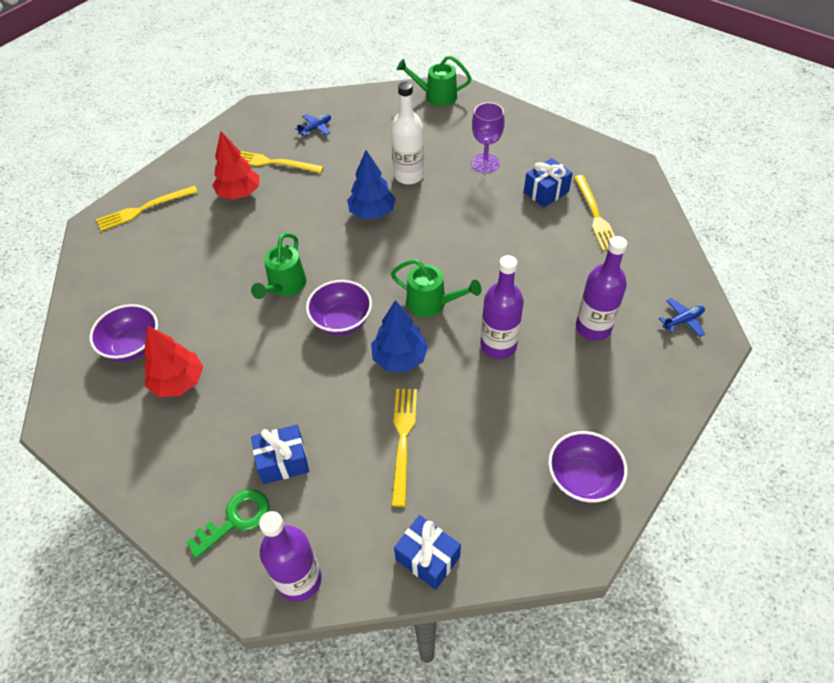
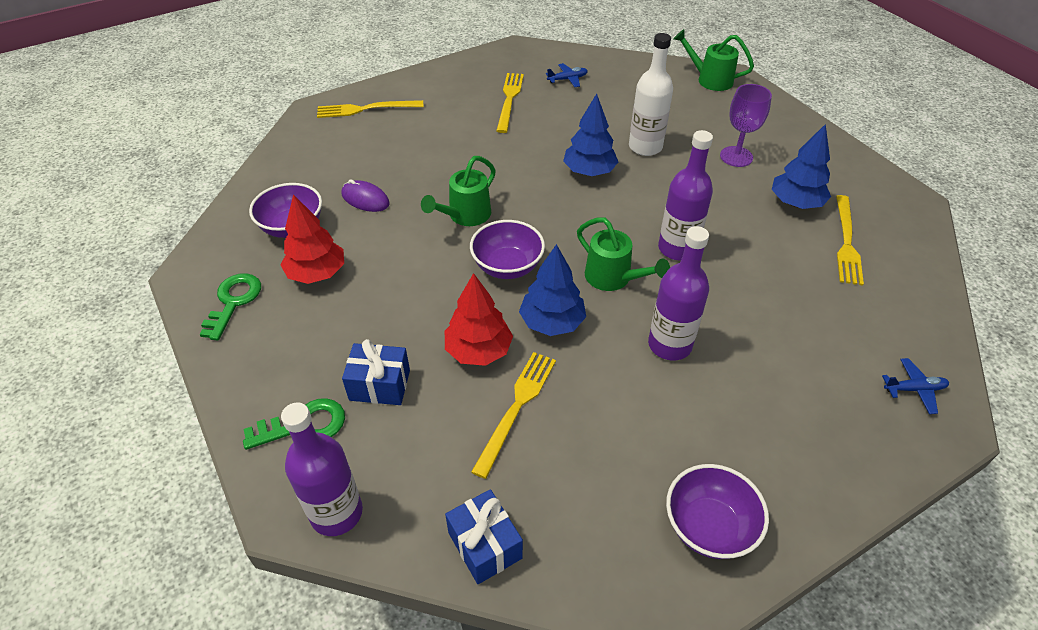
camera: 20 degrees right, 5 degrees down
red tree [212,131,259,200] -> red tree moved to [445,273,513,366]
yellow fork [241,151,324,173] -> yellow fork turned 60 degrees clockwise [496,73,524,133]
blue gift [524,158,573,207] -> blue tree [772,124,831,209]
purple bottle [576,236,628,341] -> purple bottle moved to [658,130,713,260]
none -> green key [199,273,261,341]
none -> purple mouse [342,179,390,212]

